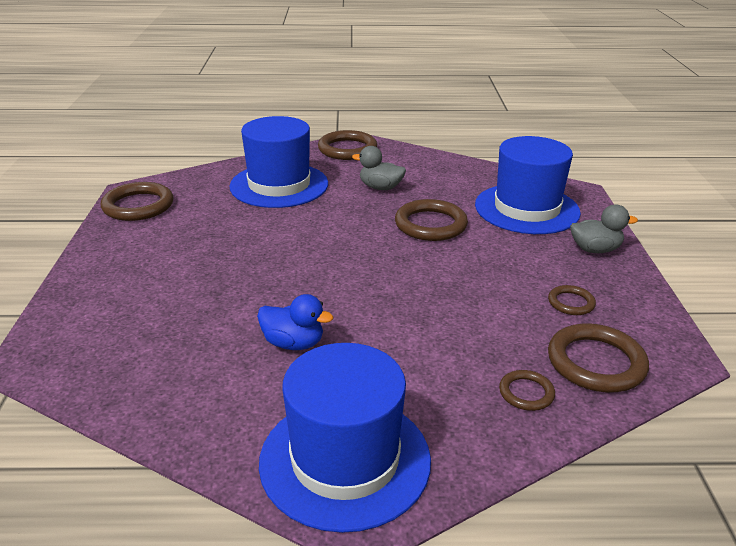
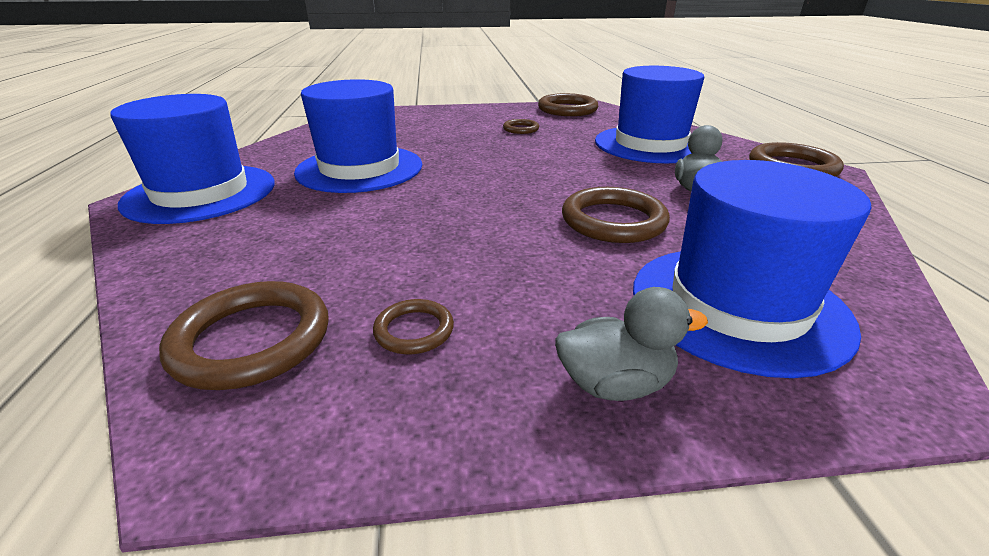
camera: 85 degrees right, 0 degrees up
blue duck [257,294,333,350] -> blue hat [294,79,422,193]
brown ring [499,370,555,411] -> brown ring moved to [503,119,539,134]
grey duck [570,205,638,253] -> grey duck turned 90 degrees counterclockwise [555,287,708,401]

